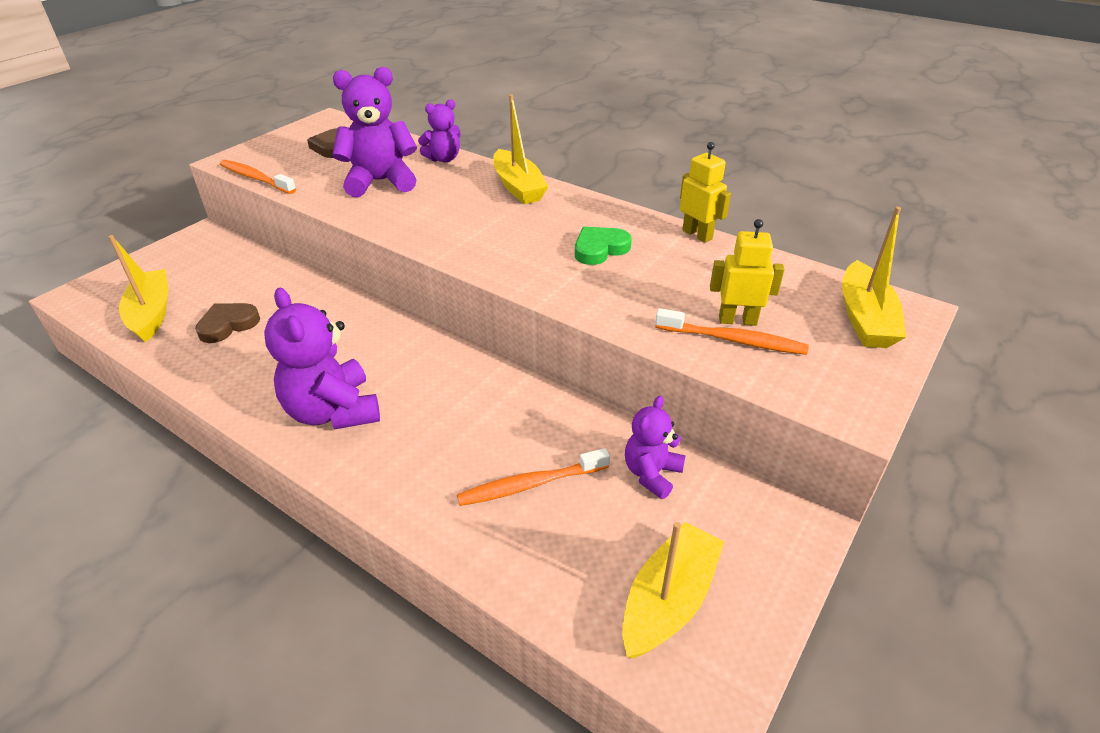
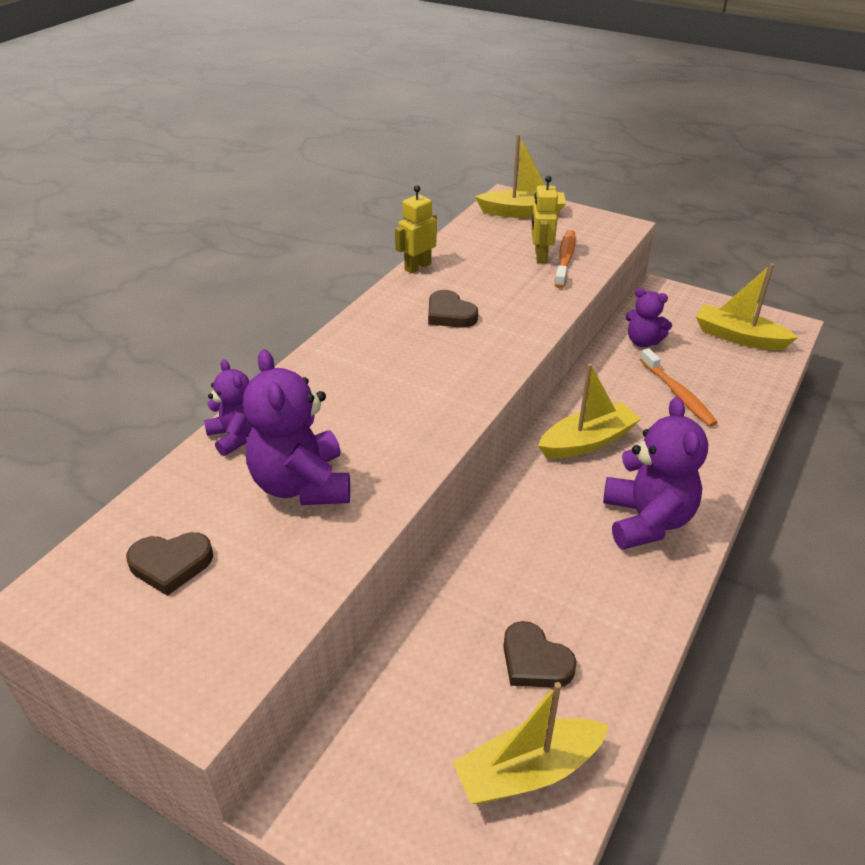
camera: 95 degrees left, 0 degrees up
orange toothbrush [220,160,296,194] -> none
purple teddy bear [264,288,380,430] -> purple teddy bear turned 60 degrees counterclockwise [603,397,708,549]
yellow boat [493,94,549,204] -> yellow boat moved to [538,363,641,459]
green heart [575,227,632,265] -> brown heart [428,290,478,328]

